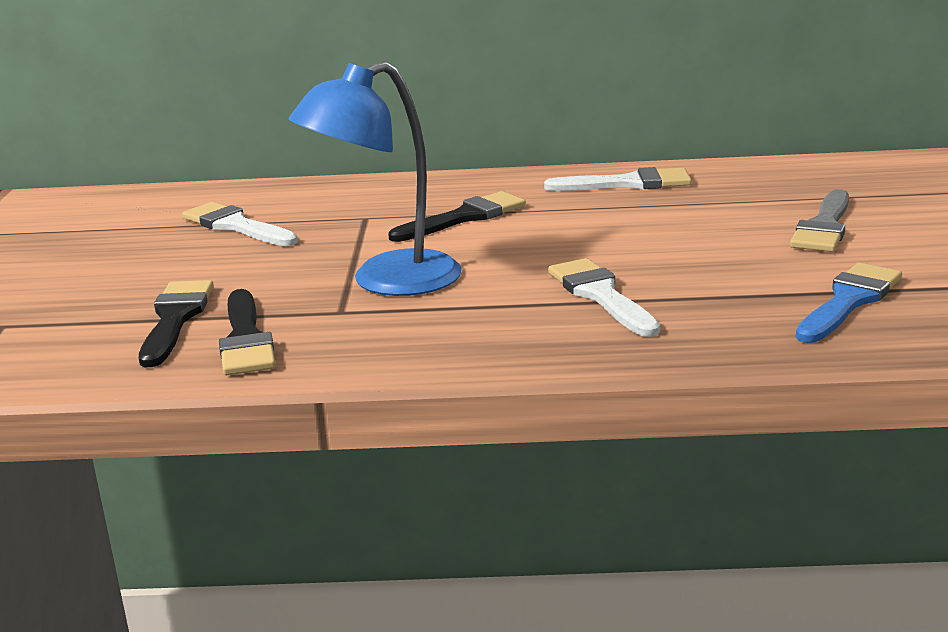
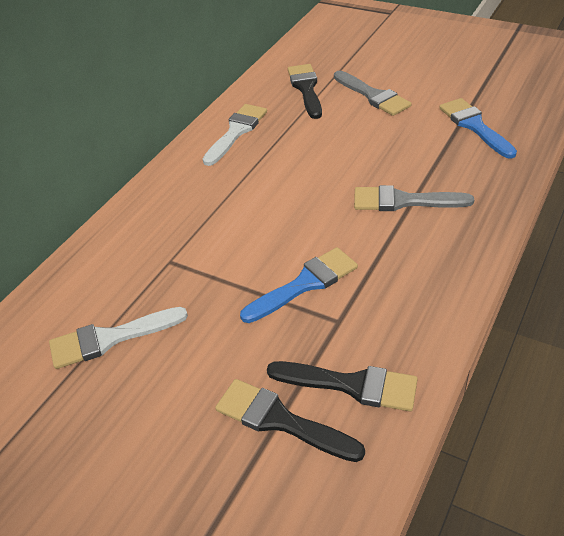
camera: 60 degrees left, 20 degrees up
blue lamp [289,61,462,296] -> blue brush [240,247,358,323]
black brush [388,191,526,242] -> black brush moved to [288,64,322,119]
white brush [548,258,660,337] -> grey brush [354,185,474,211]

